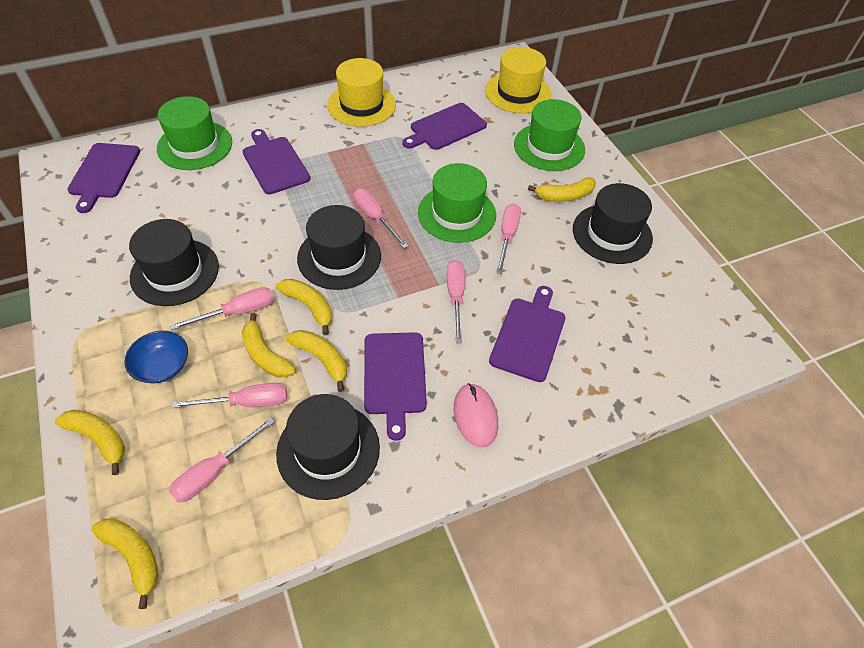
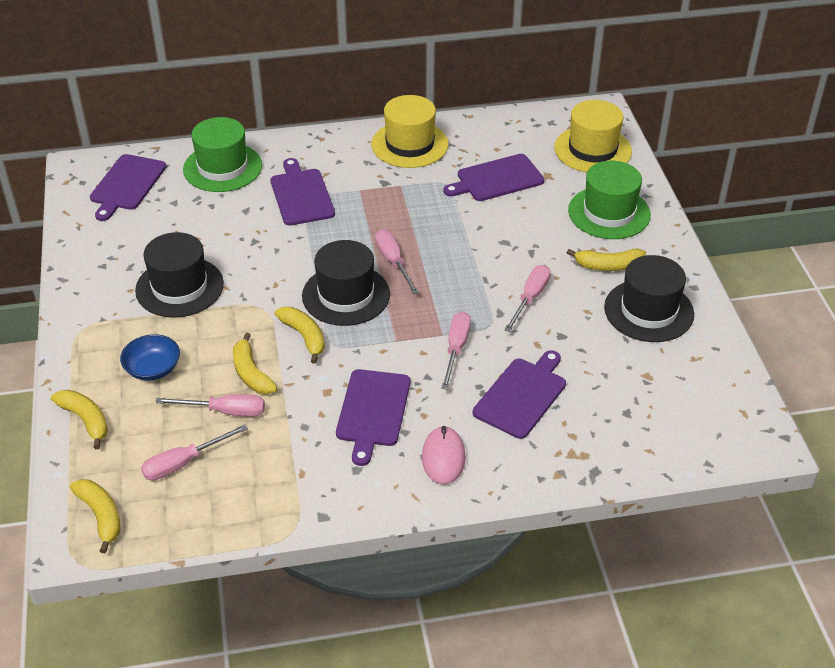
camera: 15 degrees right, 10 degrees down
pink screwdriver [170,287,274,330] -> none
black hat [276,394,380,500] -> none
yellow banana [286,330,347,392] -> none
green hat [418,163,496,243] -> none

